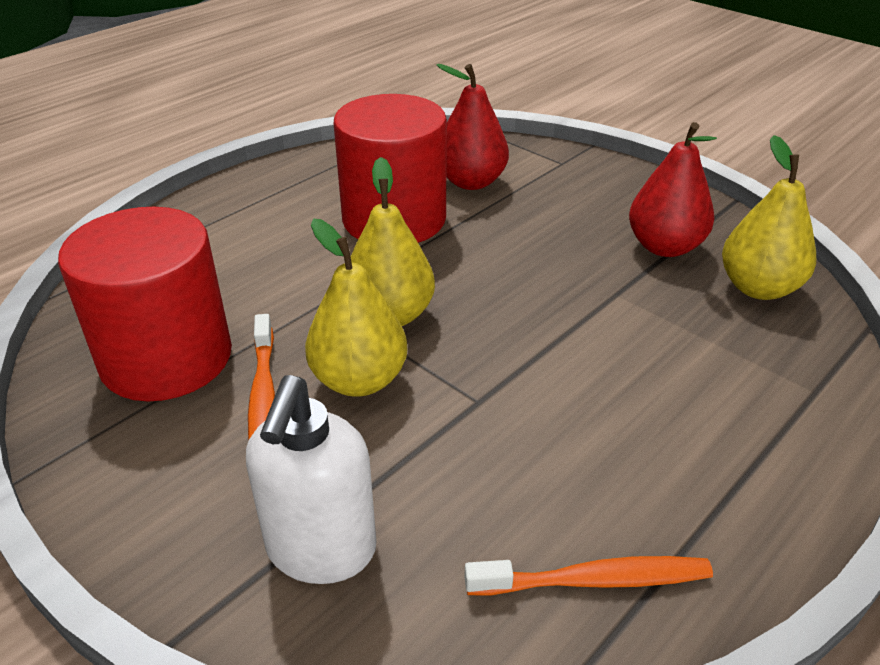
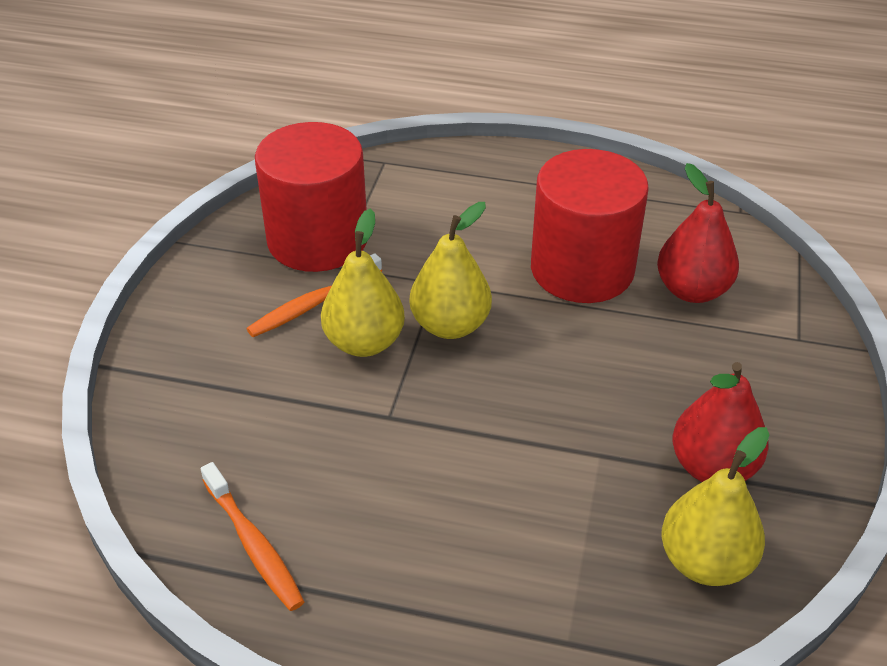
camera: 60 degrees right, 5 degrees up
white soap dispenser [246,375,377,584] -> none

